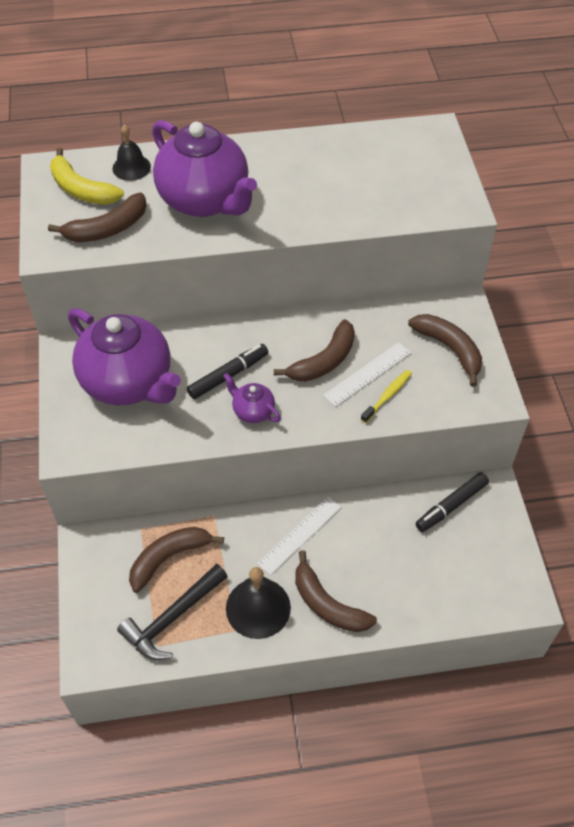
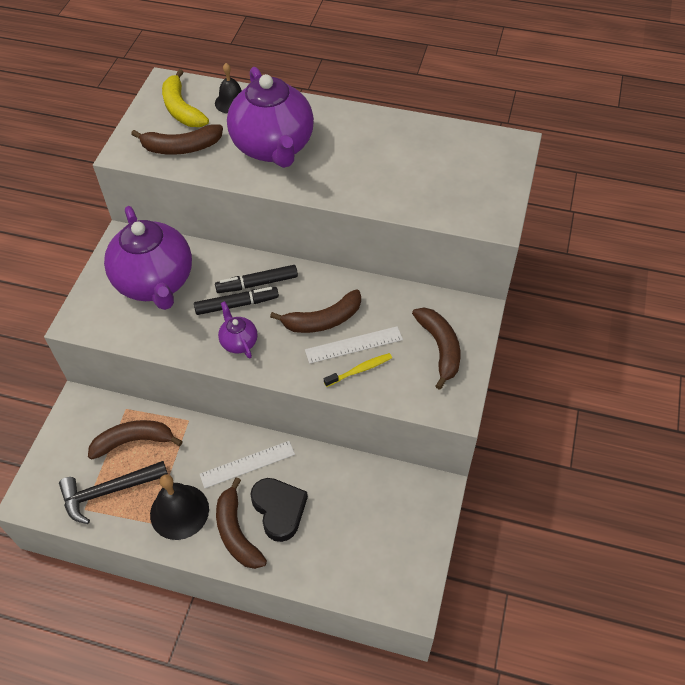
camera: 25 degrees right, 0 degrees up
black marker [416,472,489,532] -> black marker moved to [215,265,298,293]
none -> black heart [250,478,308,542]

